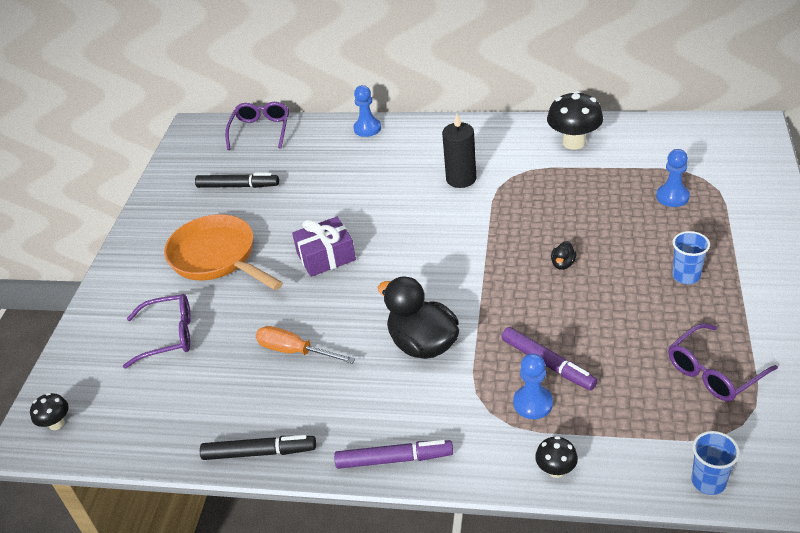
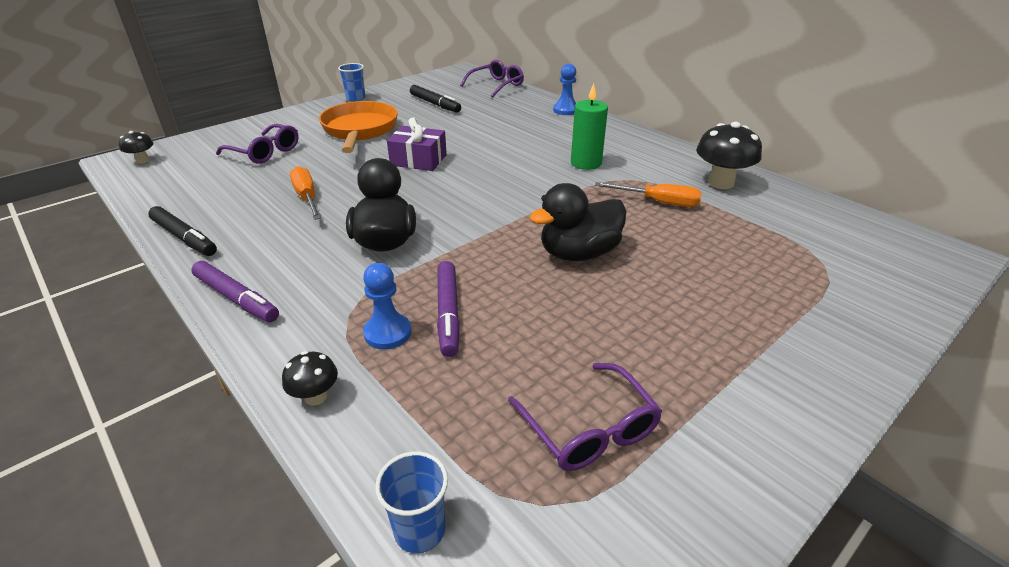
camera: 35 degrees right, 5 degrees down
black candle [442,114,477,188] -> green candle [571,83,608,170]
black duck [551,241,576,270] -> black duck [530,183,626,261], size x2.41
blue pawn [656,149,690,207] -> none
purple glasses [668,323,778,402] -> purple glasses turned 120 degrees counterclockwise [508,363,662,471]
blue cup [672,231,710,284] -> blue cup moved to [338,63,365,102]
none -> orange screwdriver [595,182,702,207]

